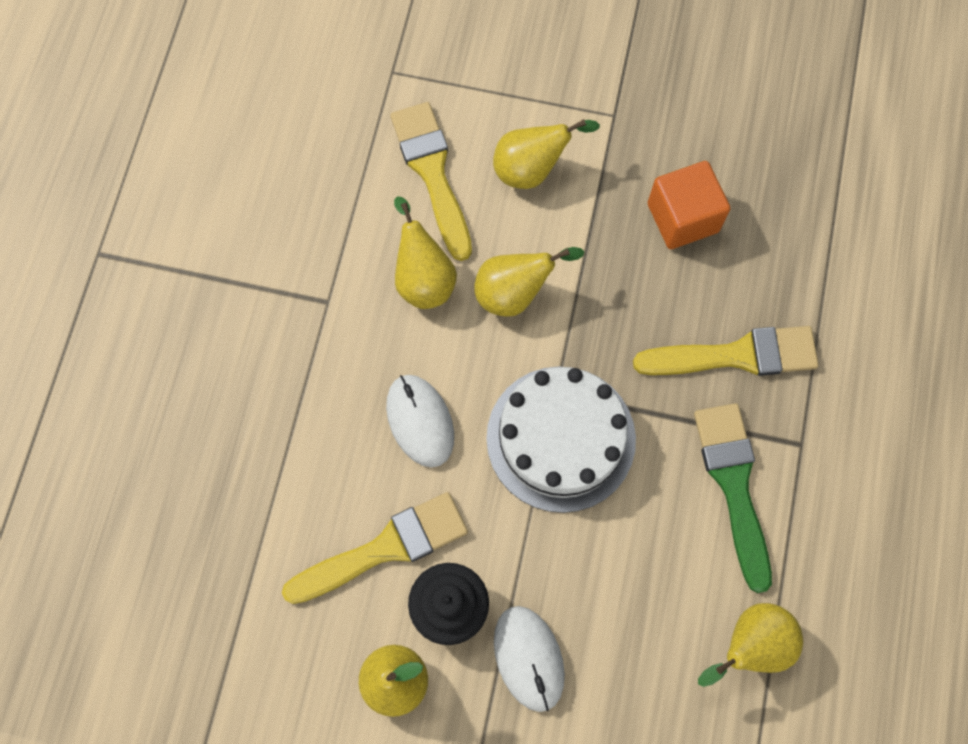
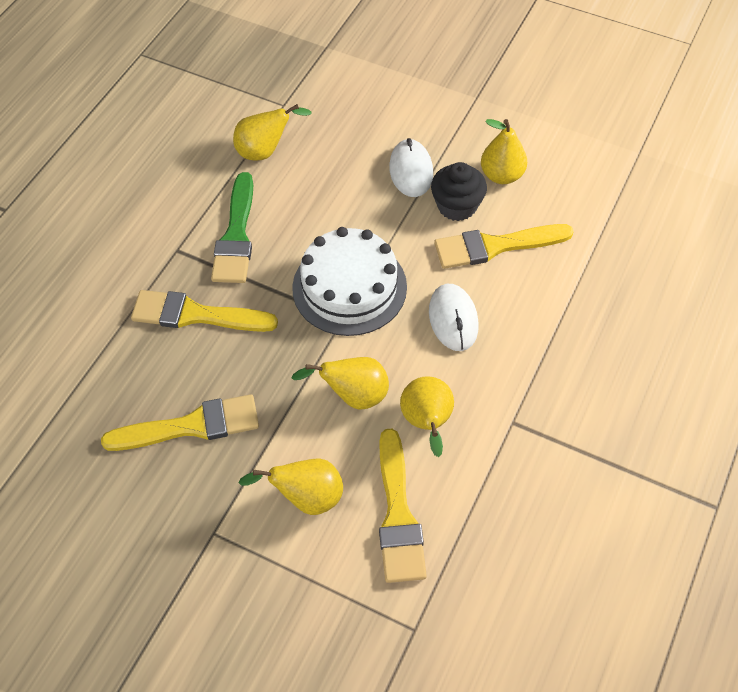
camera: 165 degrees left, 15 degrees down
orange cube [647,161,731,249] -> yellow brush [101,394,259,451]

